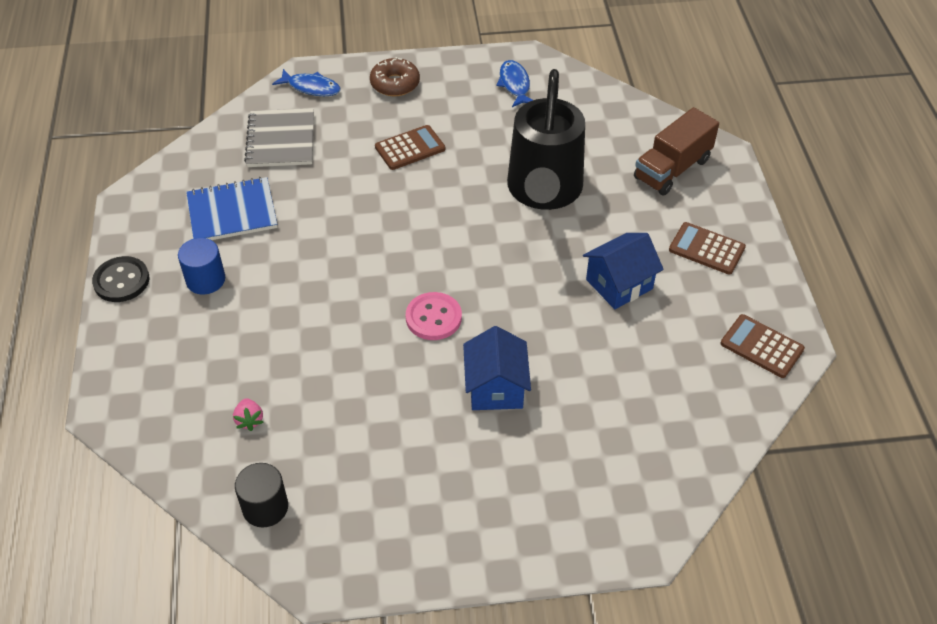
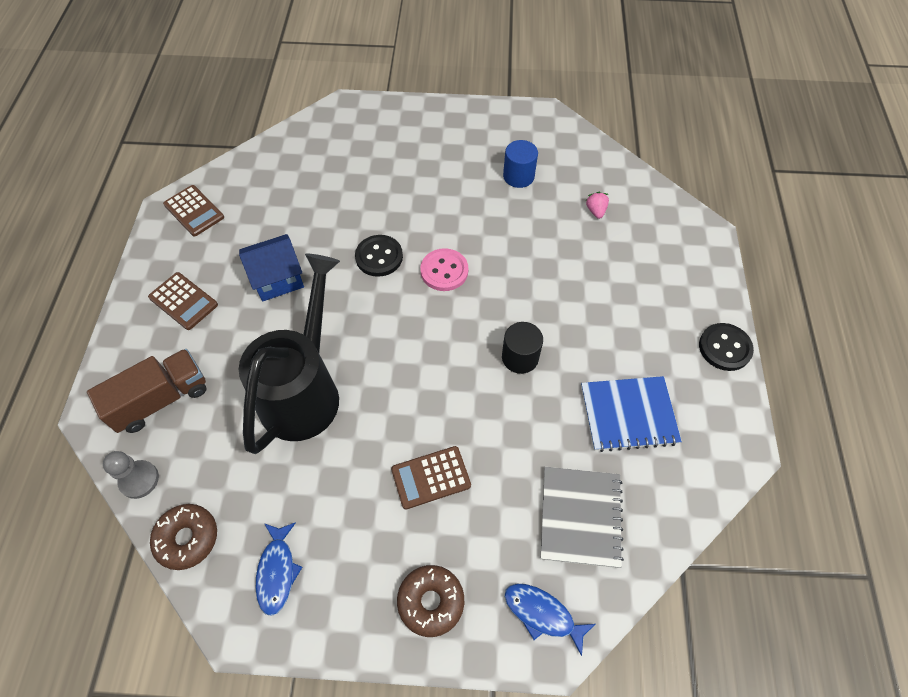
camera: 170 degrees left, 10 degrees up
blue cylinder [178,238,225,295] -> blue cylinder moved to [503,140,538,188]
black cylinder [235,463,288,527] -> black cylinder moved to [502,322,543,374]
blue house [463,326,531,410] -> none
none -> grey pawn [103,451,159,499]
none -> brown donut [150,504,217,570]
none -> black button [355,235,403,277]

